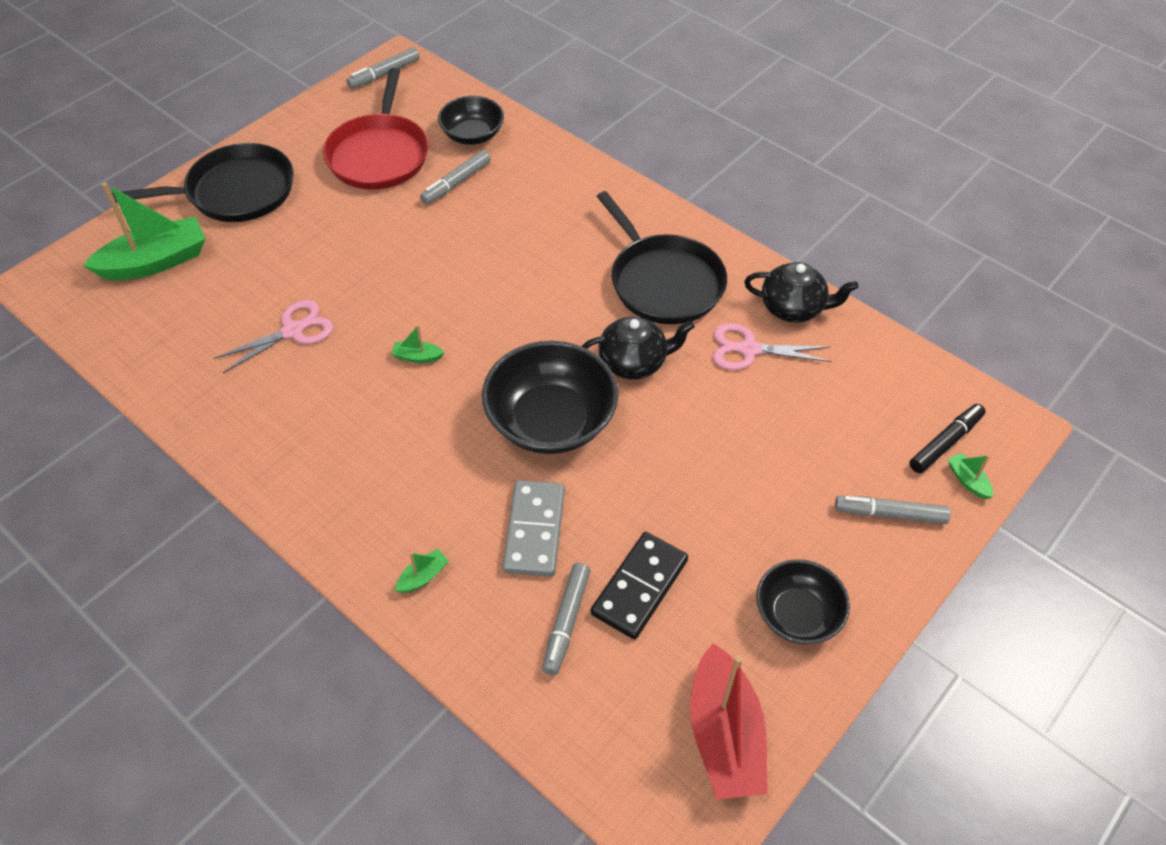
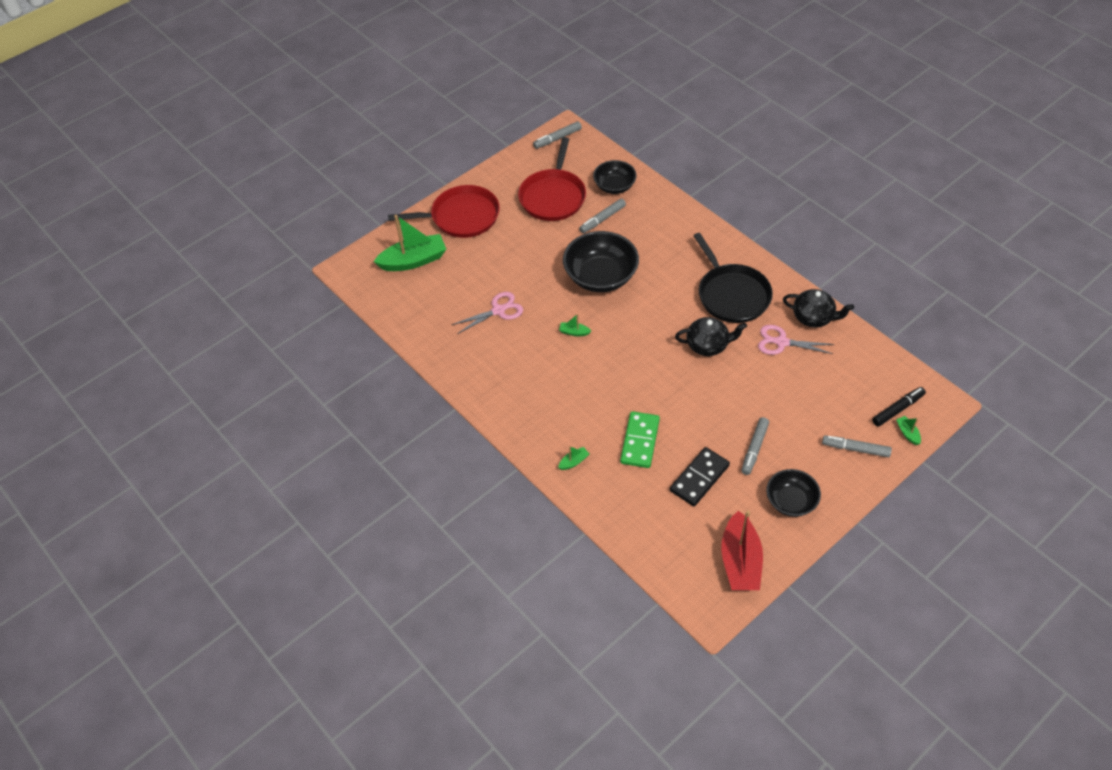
camera: 10 degrees right, 0 degrees up
black pan [112,143,294,222] -> red pan [388,185,500,238]
black bowl [482,341,618,454] -> black bowl moved to [563,231,639,292]
grey domino [503,480,565,577] -> green domino [620,411,660,468]
grey marker [542,563,590,675] -> grey marker moved to [741,417,769,475]

